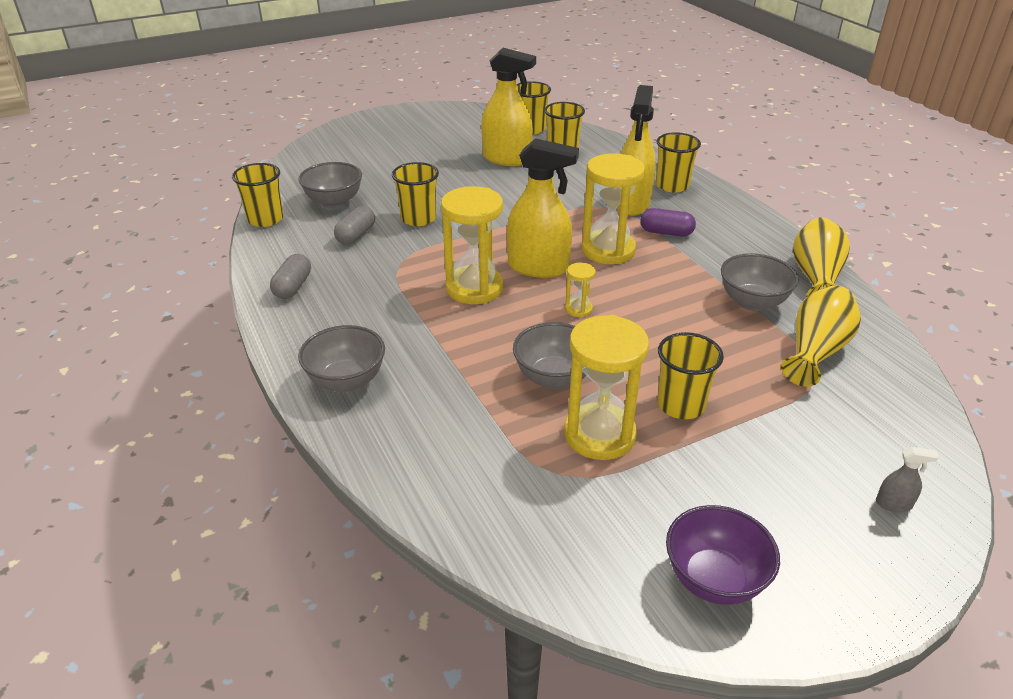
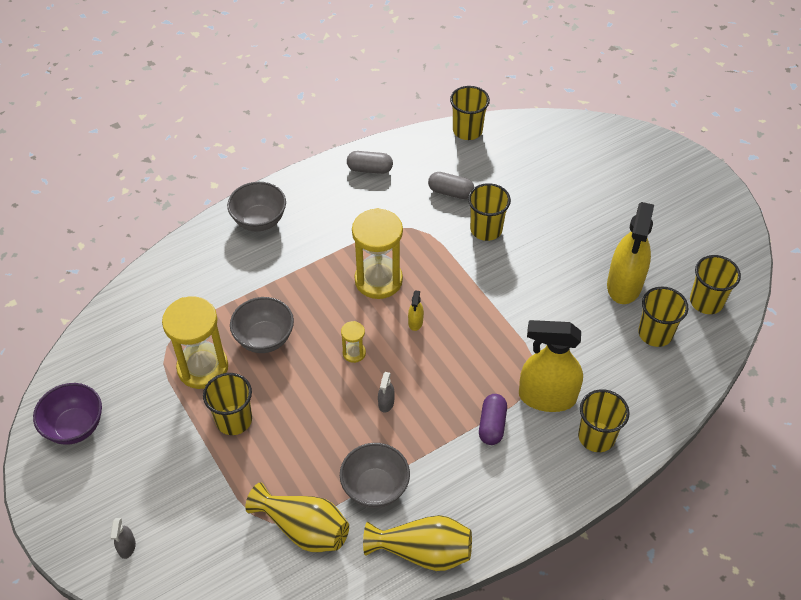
camera: 85 degrees right, 15 degrees up
grey bowl [298,162,362,208] -> none
yellow spray bottle [507,138,579,278] -> yellow spray bottle [408,290,424,331], size x0.41
yellow hourglass [582,154,645,264] -> none
none -> grey spray bottle [378,372,395,413]

